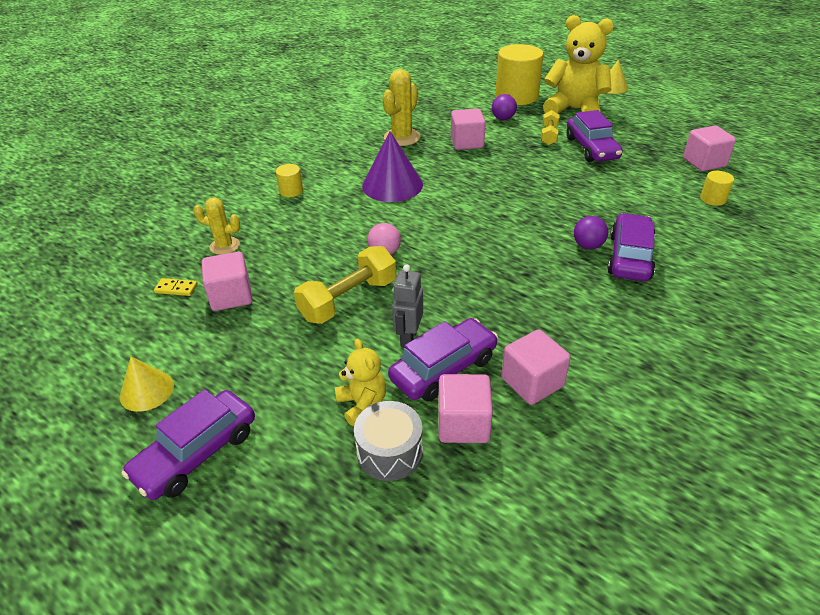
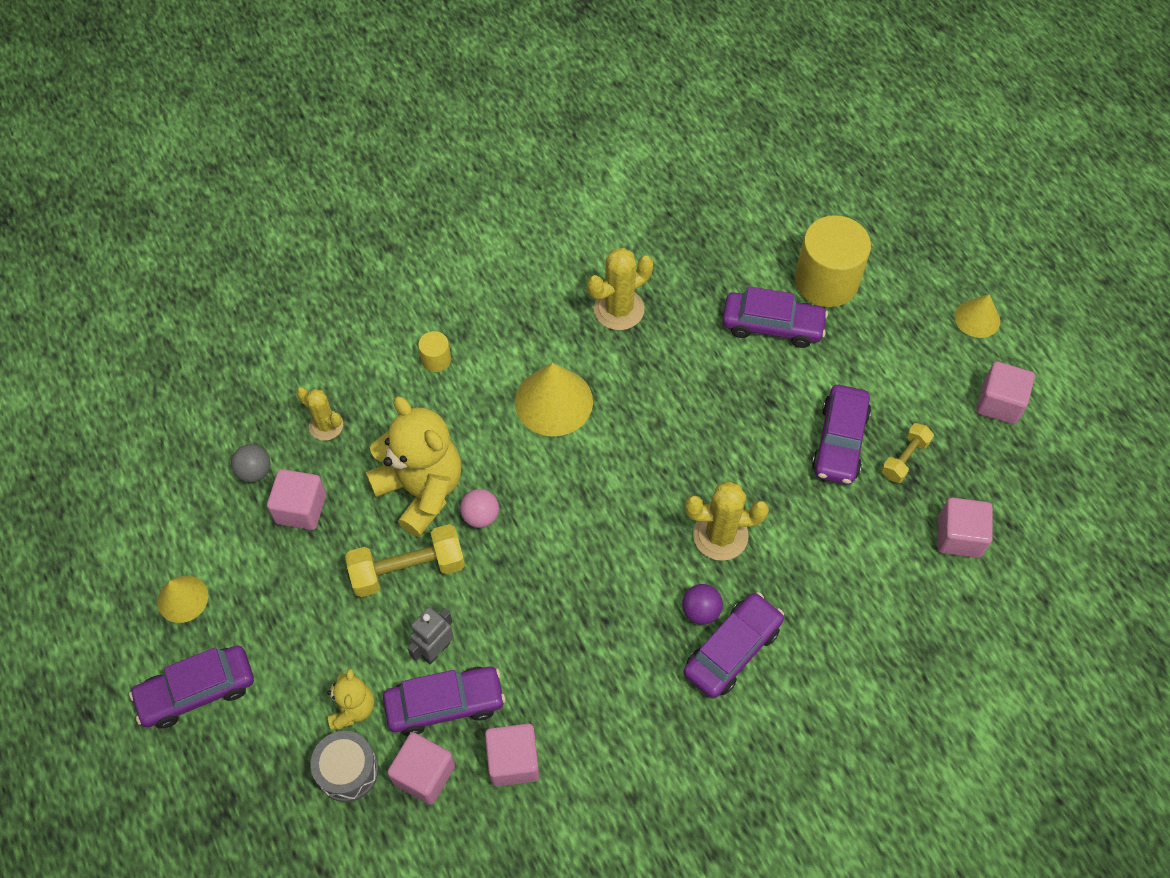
camera: 25 degrees right, 20 degrees up
yellow domino [154,278,198,296] -> grey ball [231,444,270,482]
purple cone [362,131,423,202] -> yellow cone [515,363,593,436]
pink cube [451,109,486,150] -> pink cube moved to [976,361,1035,424]
purple ball [492,94,517,120] -> purple car [722,286,828,348]
yellow dumbbell [541,110,560,145] -> yellow dumbbell moved to [881,423,934,483]
yellow teddy bear [543,15,614,114] -> yellow teddy bear moved to [366,396,462,537]
yellow cylinder [700,171,734,206] -> none
none -> yellow cactus [685,481,769,561]

